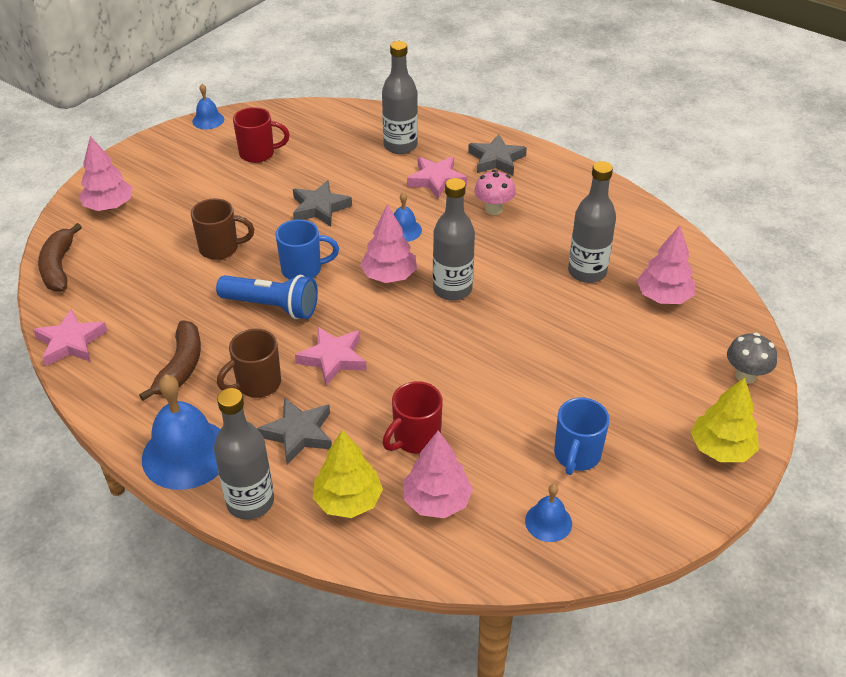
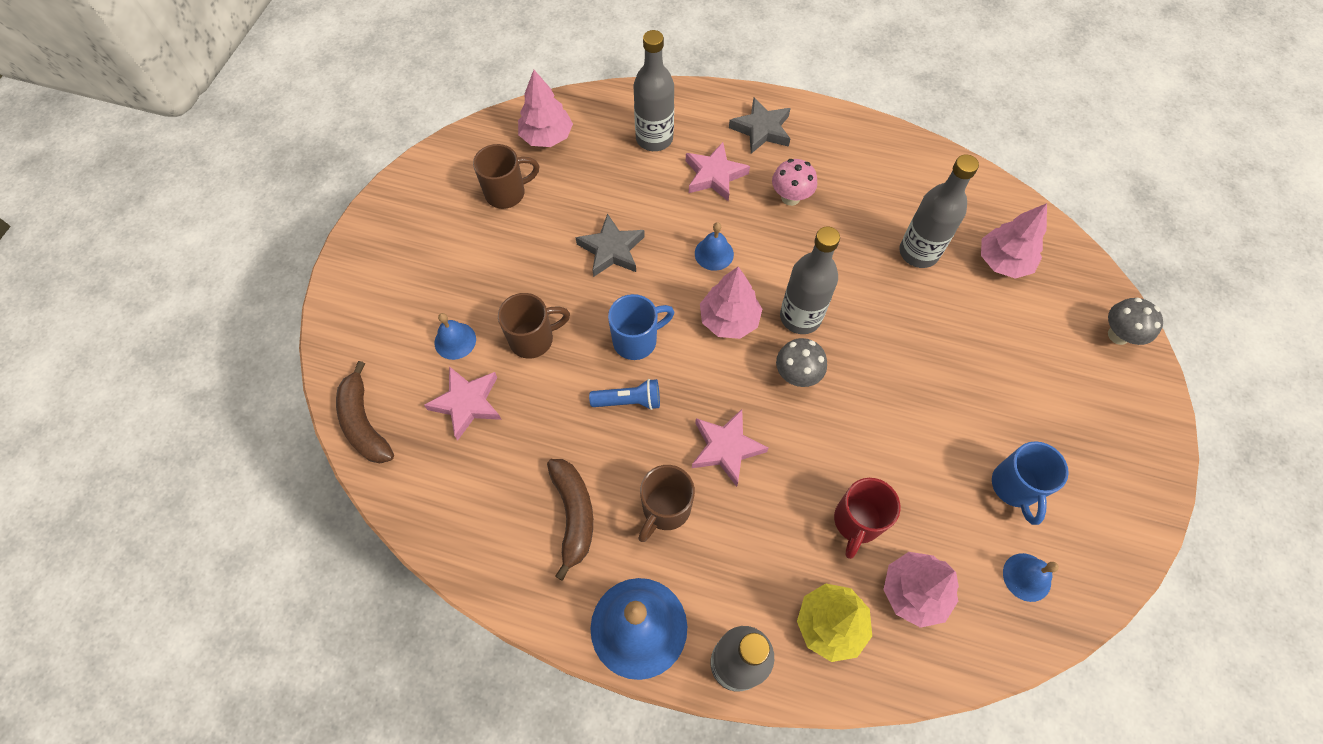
camera: 20 degrees left, 20 degrees up
pink star [33,309,107,366] -> pink star moved to [424,366,502,440]
pink tree [79,136,133,211] -> pink tree moved to [518,70,573,147]
blue bell [192,84,224,129] -> blue bell moved to [435,313,476,360]
blue flashlight [216,275,318,319] -> blue flashlight [589,379,660,410], size x0.63
red mug [233,107,290,163] -> brown mug [473,144,539,209]
grey star [257,397,332,465] -> none
yellow tree [691,377,759,462] -> none
none -> grey mushroom [776,338,827,387]

